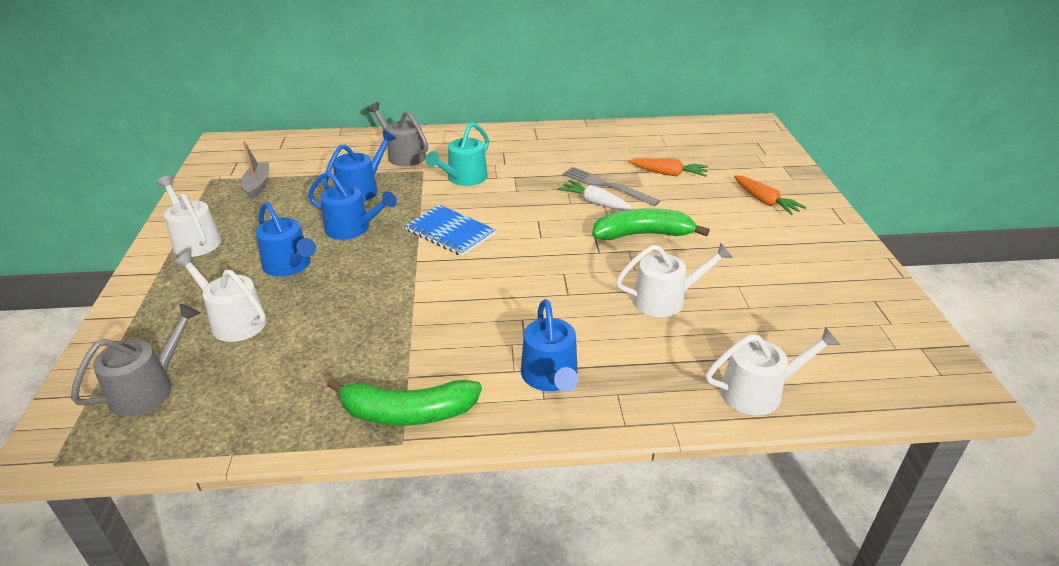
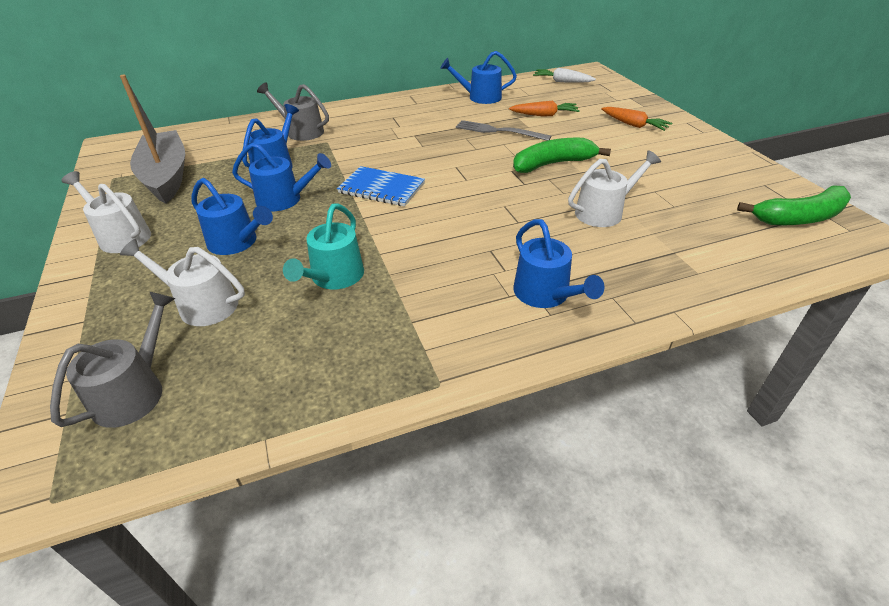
camera: 15 degrees left, 5 degrees up
grey boat [241,141,269,199] -> grey boat [120,75,185,204], size x1.99
green banana [327,378,482,425] -> green banana moved to [737,185,851,225]
turquoise watering can [425,122,489,186] -> turquoise watering can moved to [283,204,364,289]
white carrot [558,180,634,211] -> white carrot moved to [533,68,596,83]
white watering can [706,327,840,416] -> none
none -> blue watering can [440,51,517,104]

